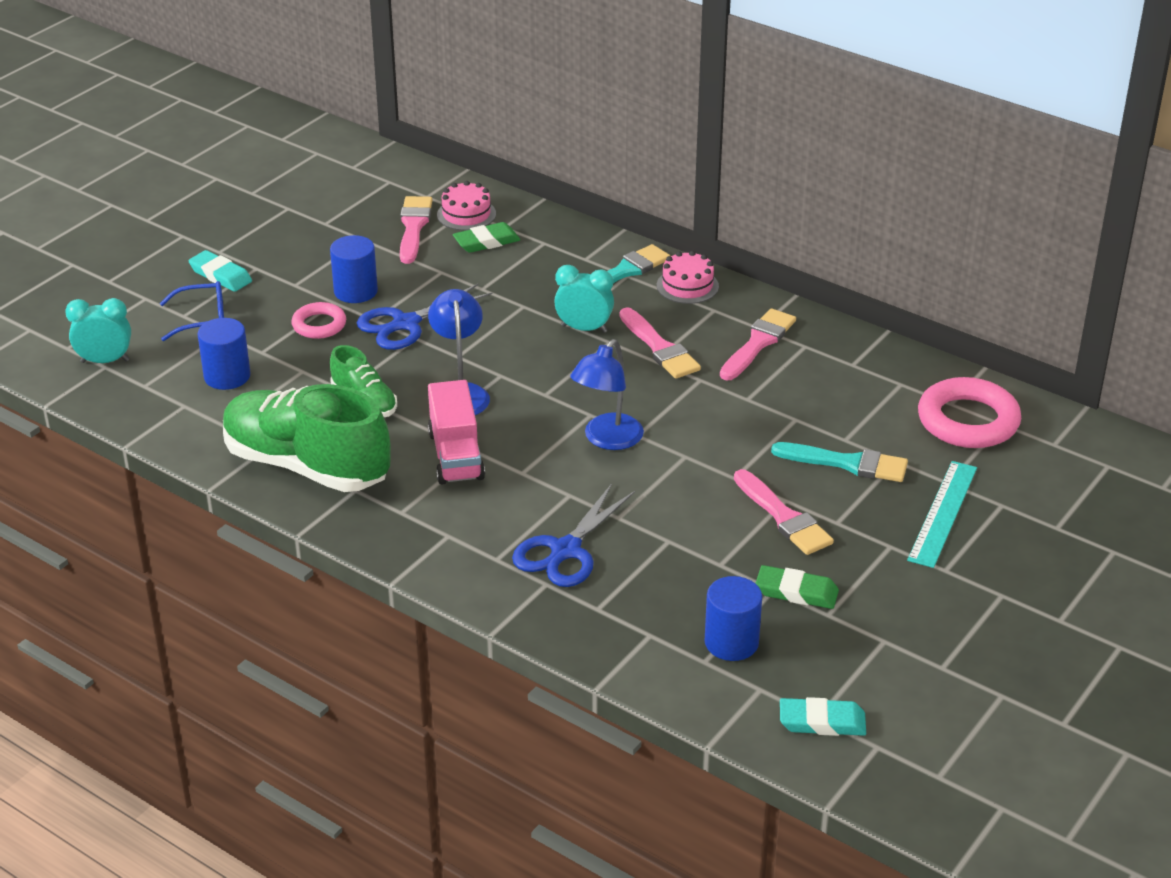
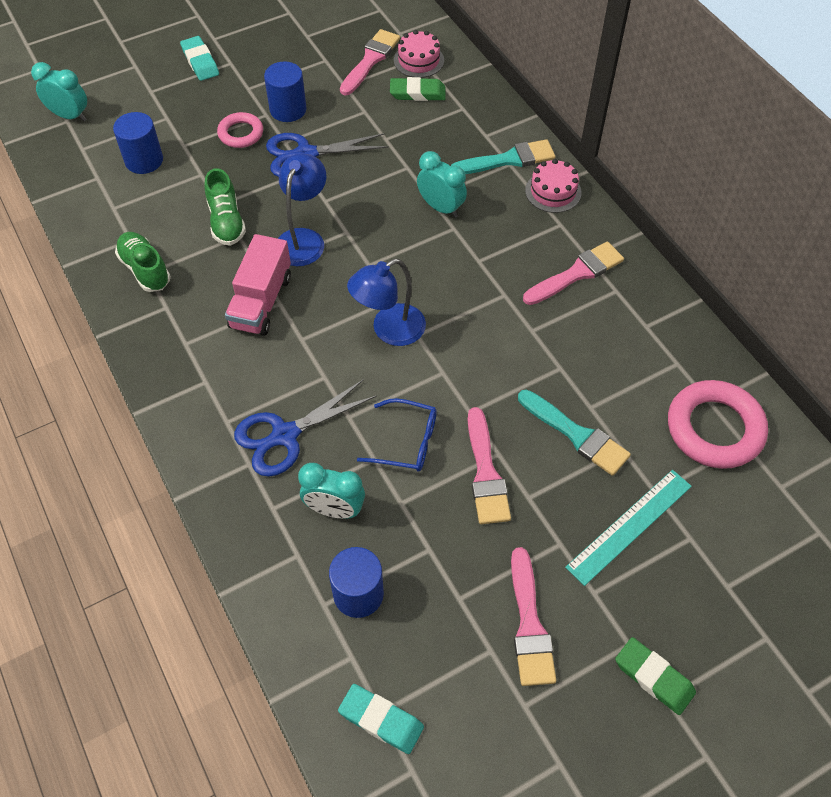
camera: 25 degrees right, 20 degrees up
blue glasses [160,281,224,341] -> blue glasses moved to [357,398,437,471]
green shoe [223,384,391,492] -> green shoe [115,232,171,292], size x0.50
pink brush [620,307,701,379] -> pink brush moved to [511,547,556,686]
green eraser [755,565,839,609] -> green eraser moved to [615,637,696,715]
none -> turquoise clock [298,463,365,519]

